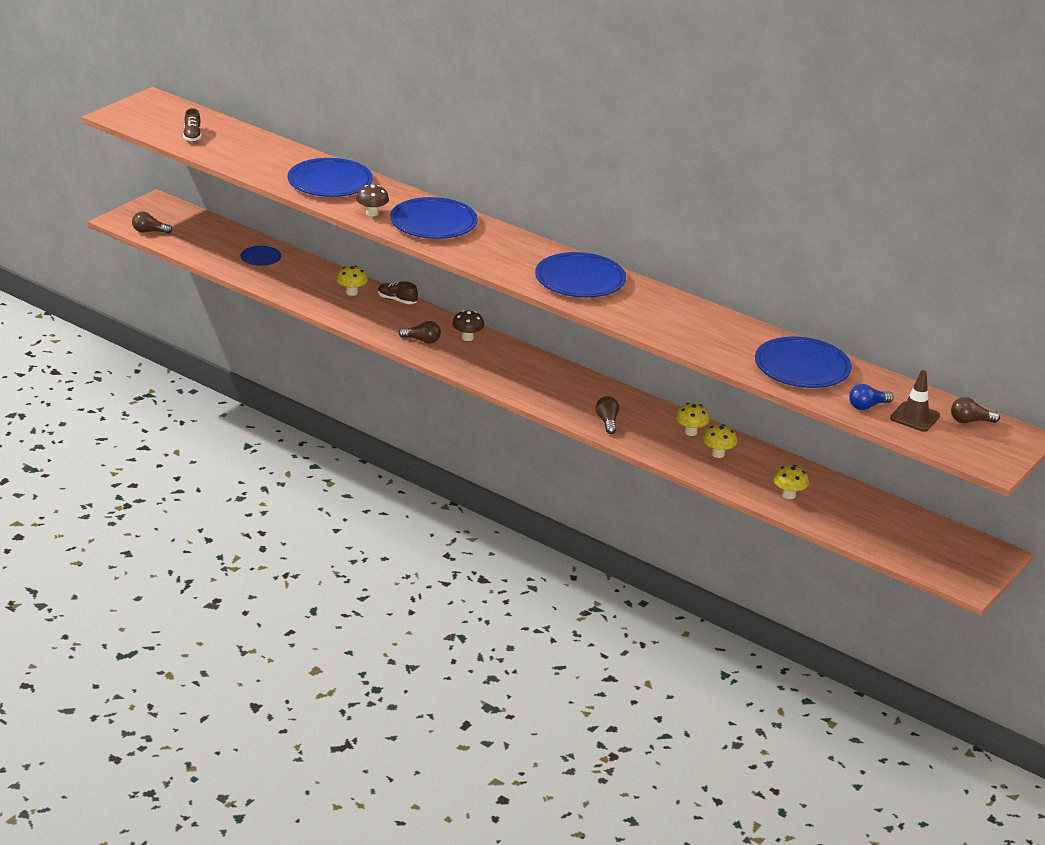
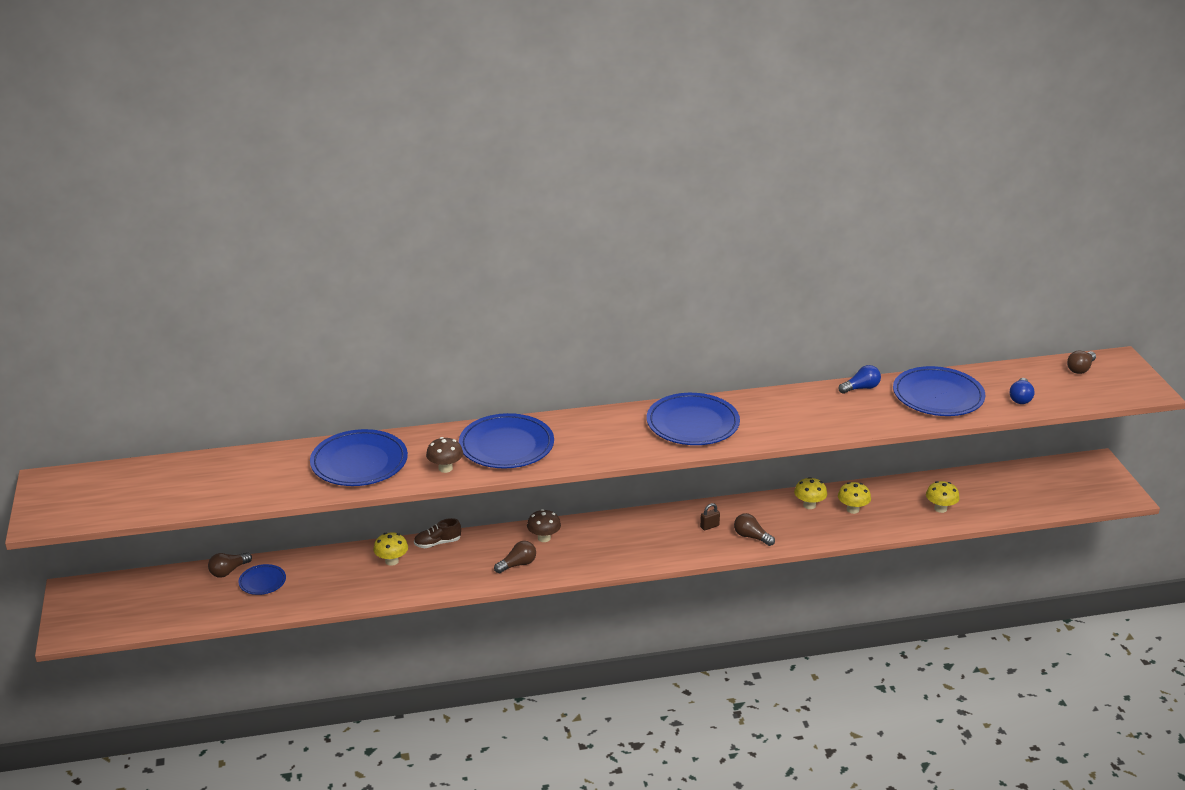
camera: 45 degrees left, 0 degrees up
brown light bulb [132,211,173,234] -> brown light bulb moved to [208,552,252,578]
brown shoe [183,108,202,142] -> none
brown traffic cone [890,370,940,432] -> none
none -> brown padlock [700,503,720,530]
none -> blue light bulb [838,365,881,394]

